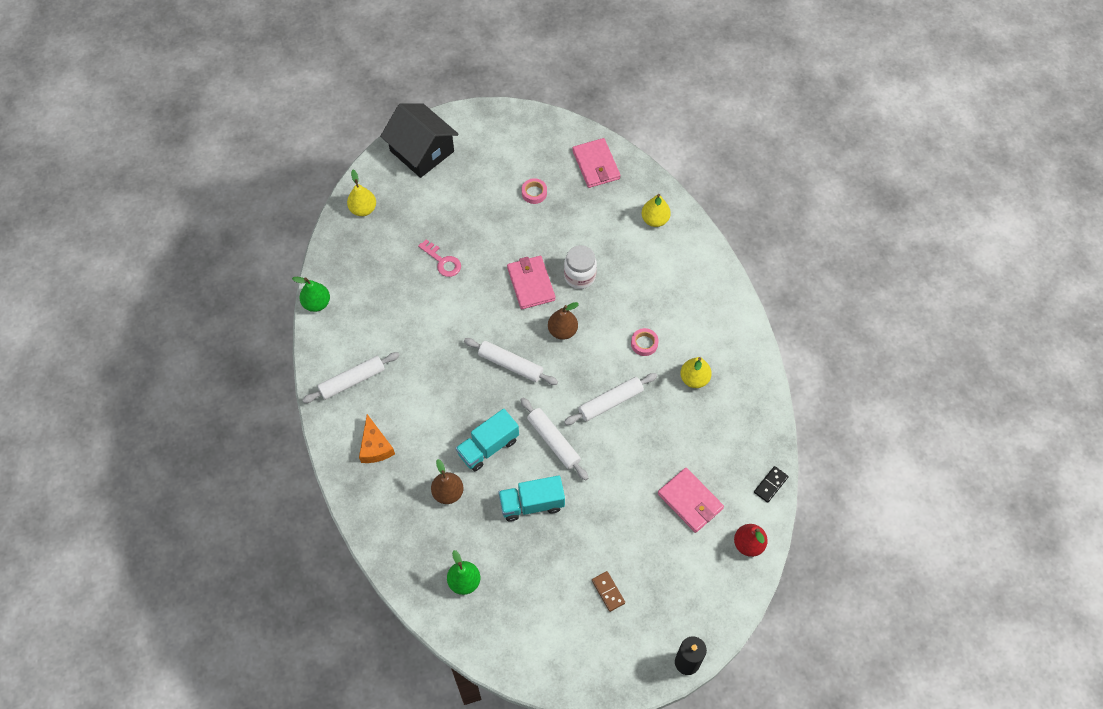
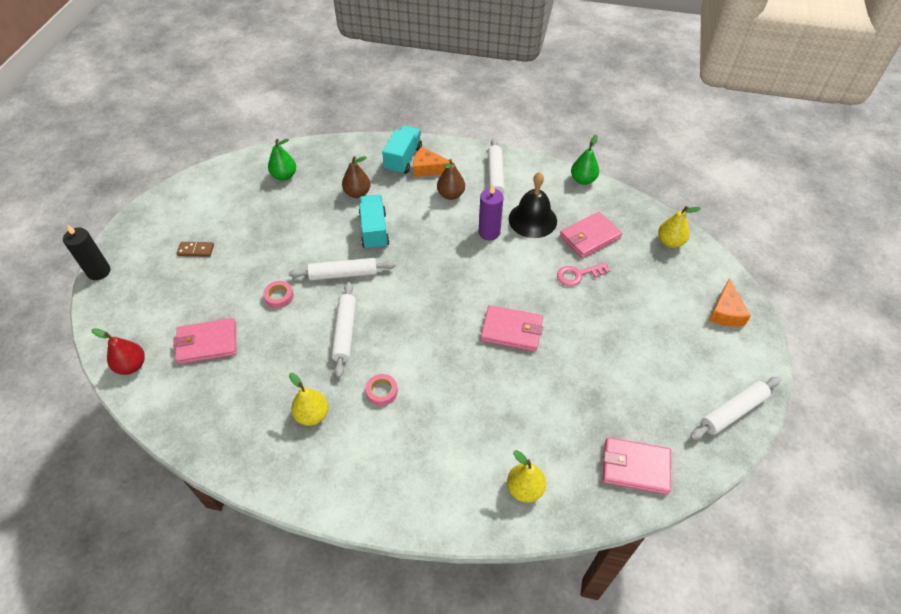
camera: 120 degrees right, 10 degrees down
black house [380,103,459,178] -> orange cheese [709,279,751,326]
white rolling pin [464,338,558,385] -> white rolling pin moved to [690,377,781,440]
turquoise truck [498,475,565,521] -> turquoise truck moved to [382,126,422,175]
pink tape [522,178,547,204] -> pink tape moved to [263,281,294,308]
brown pear [548,302,579,340] -> brown pear moved to [437,159,465,200]
white jar [564,245,597,289] -> none
black domino [754,466,789,503] -> none
none -> purple candle [479,185,503,240]
none -> black bell [508,172,557,238]
none -> pink wallet [560,212,622,258]

